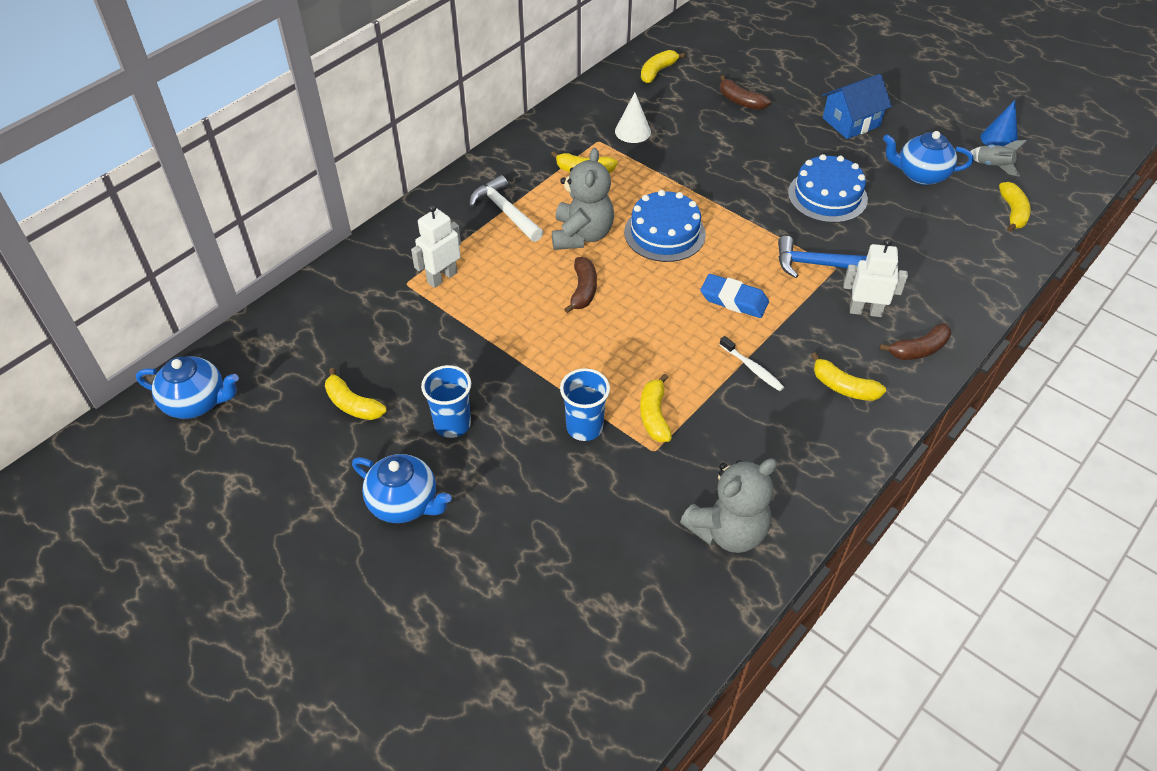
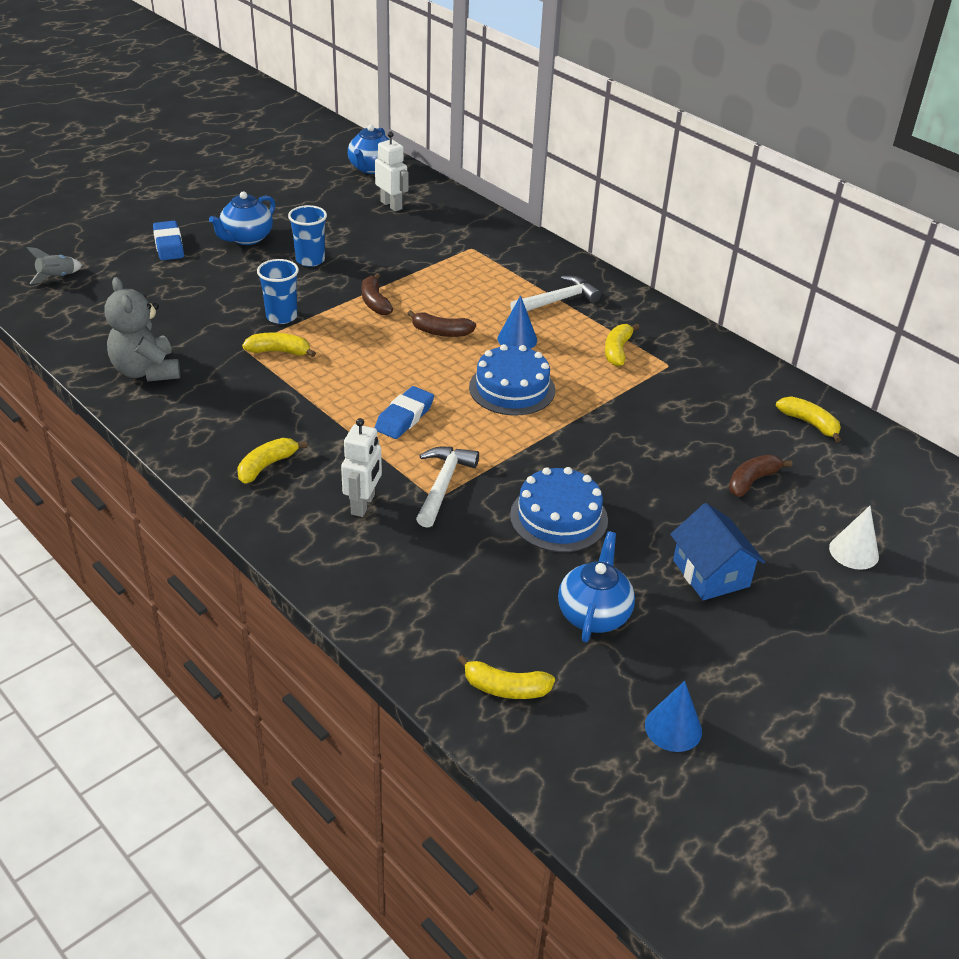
camera: 95 degrees right, 10 degrees down
yellow banana [325,368,387,420] -> none
white robot [411,205,461,288] -> white robot moved to [375,131,408,212]
grey teddy bear [552,148,614,250] -> blue cone [498,295,537,349]
white cone [615,92,651,143] -> white cone moved to [829,506,879,570]
white toothbrush [719,336,784,391] -> none
blue hammer [778,236,867,278] -> white hammer [416,447,479,528]
brown banana [879,323,951,360] -> brown banana moved to [362,273,393,315]
grey rocket [970,140,1027,176] -> grey rocket moved to [27,247,82,284]
none -> blue eraser [153,221,184,260]

